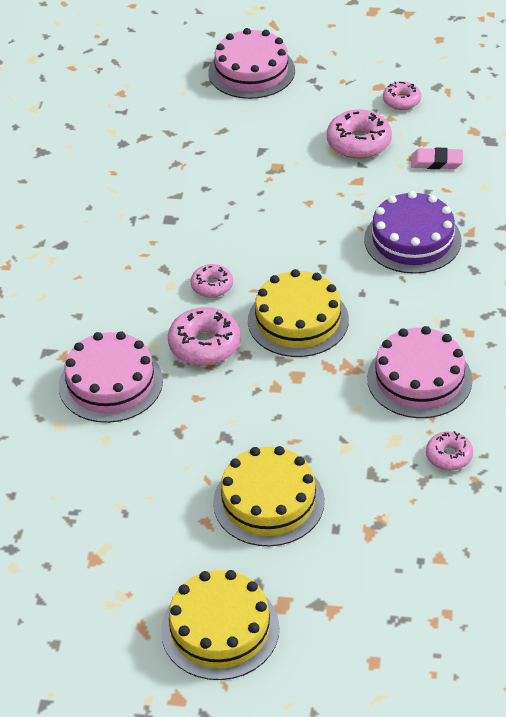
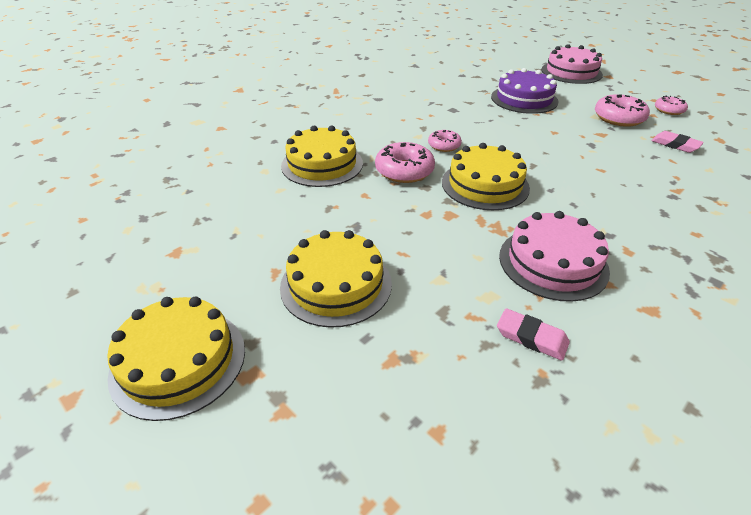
camera: 35 degrees right, 5 degrees down
pink cake [59,331,163,423] -> yellow cake [281,126,363,187]
purple cake [364,191,462,274] -> purple cake moved to [491,68,558,114]
pink donut [426,431,473,471] -> pink eraser [497,308,570,361]

